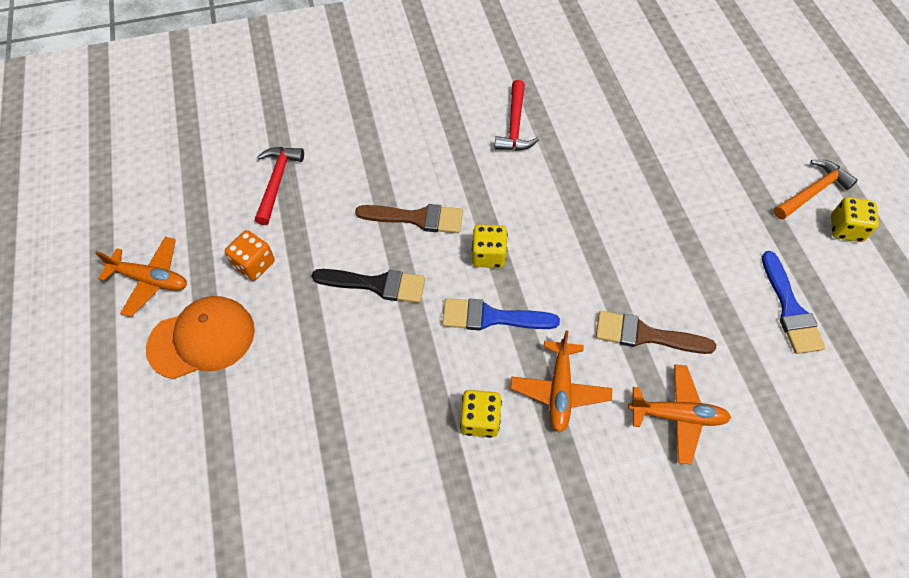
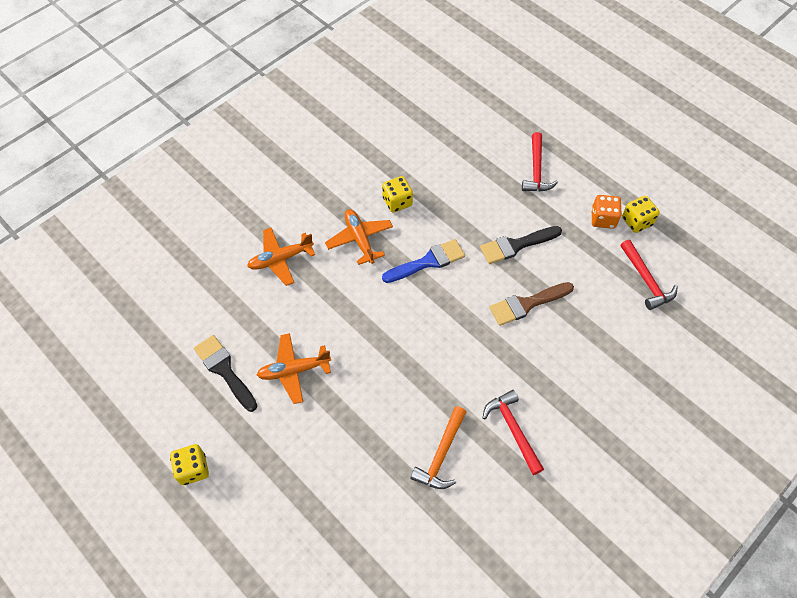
camera: 150 degrees right, 0 degrees up
orange plane [95,237,187,317] -> orange plane moved to [257,333,331,404]
orange cap [146,296,255,379] -> none
yellow dice [472,225,508,268] -> yellow dice moved to [622,196,660,233]
brown brush [596,311,716,354] -> none
blue brush [762,251,826,354] -> black brush [194,335,257,412]
orange hammer [774,160,858,220] -> orange hammer moved to [410,406,466,489]
none -> red hammer [522,132,558,191]

